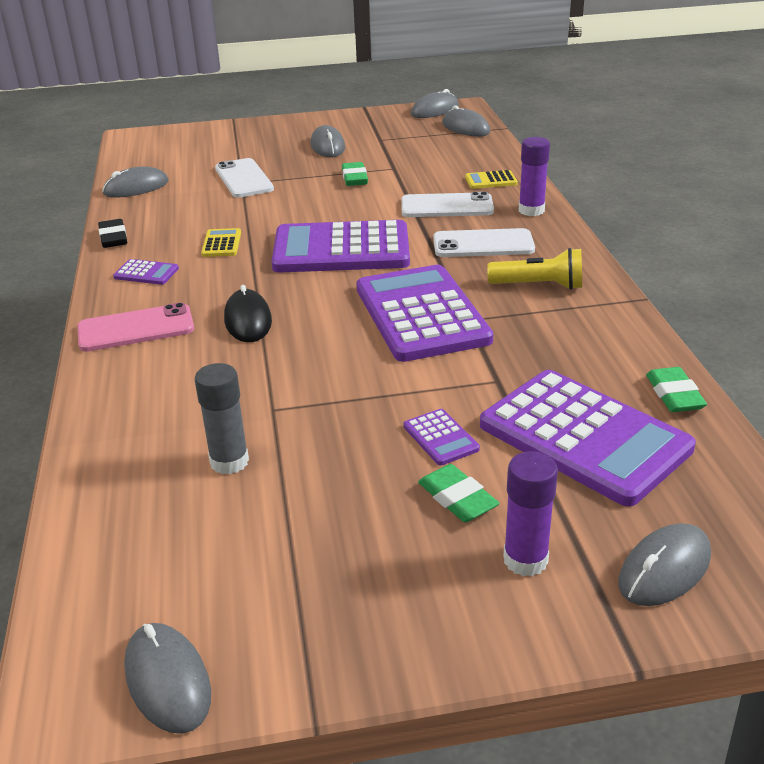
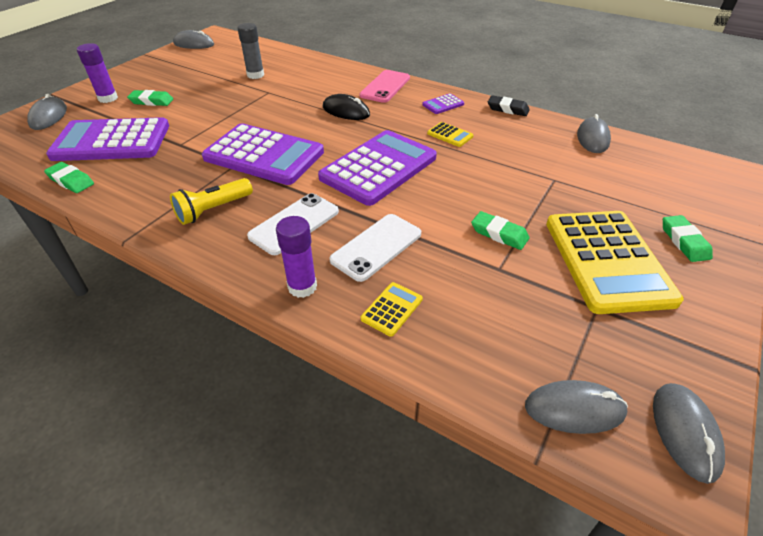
camera: 130 degrees right, 10 degrees up
white phone [215,158,274,198] -> none
grey mouse [310,125,345,157] -> yellow calculator [546,211,684,314]
purple calculator [403,409,480,465] -> none
none -> green eraser [663,215,713,262]

